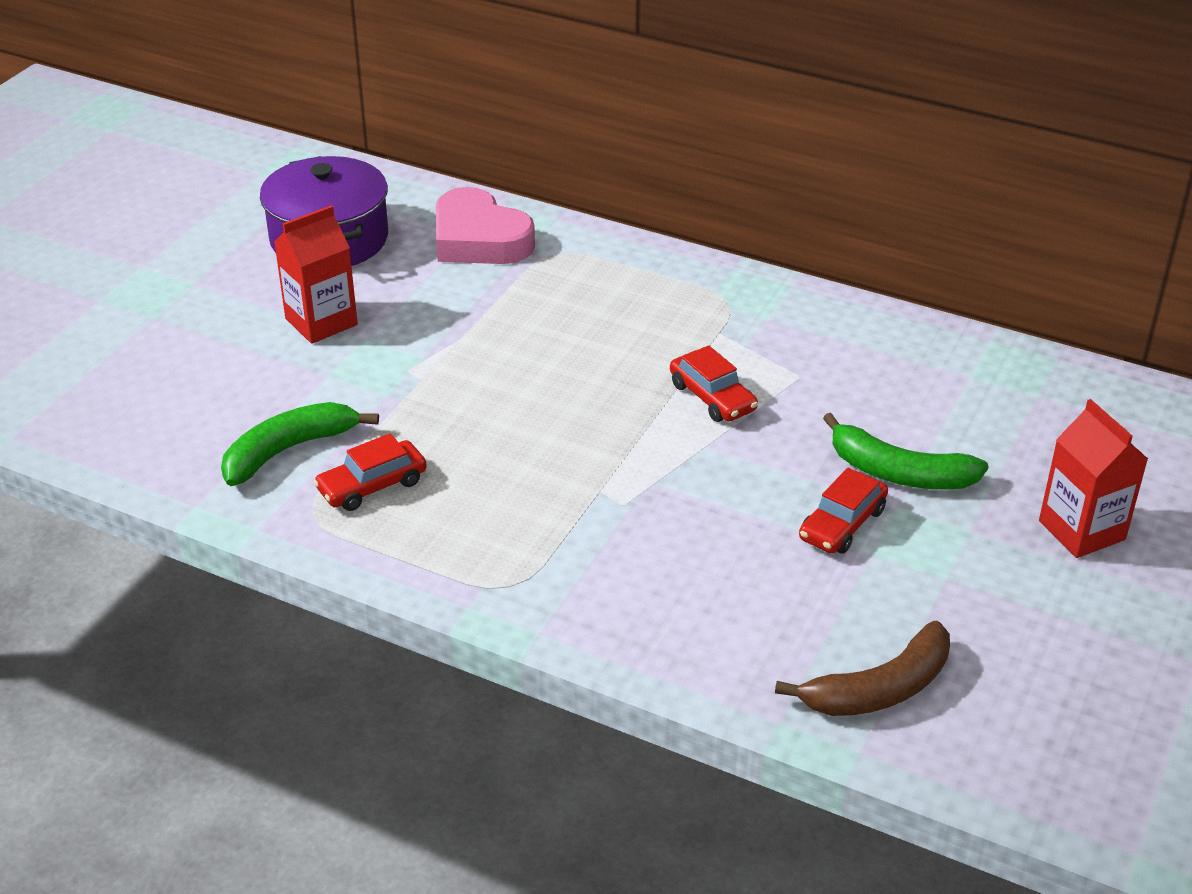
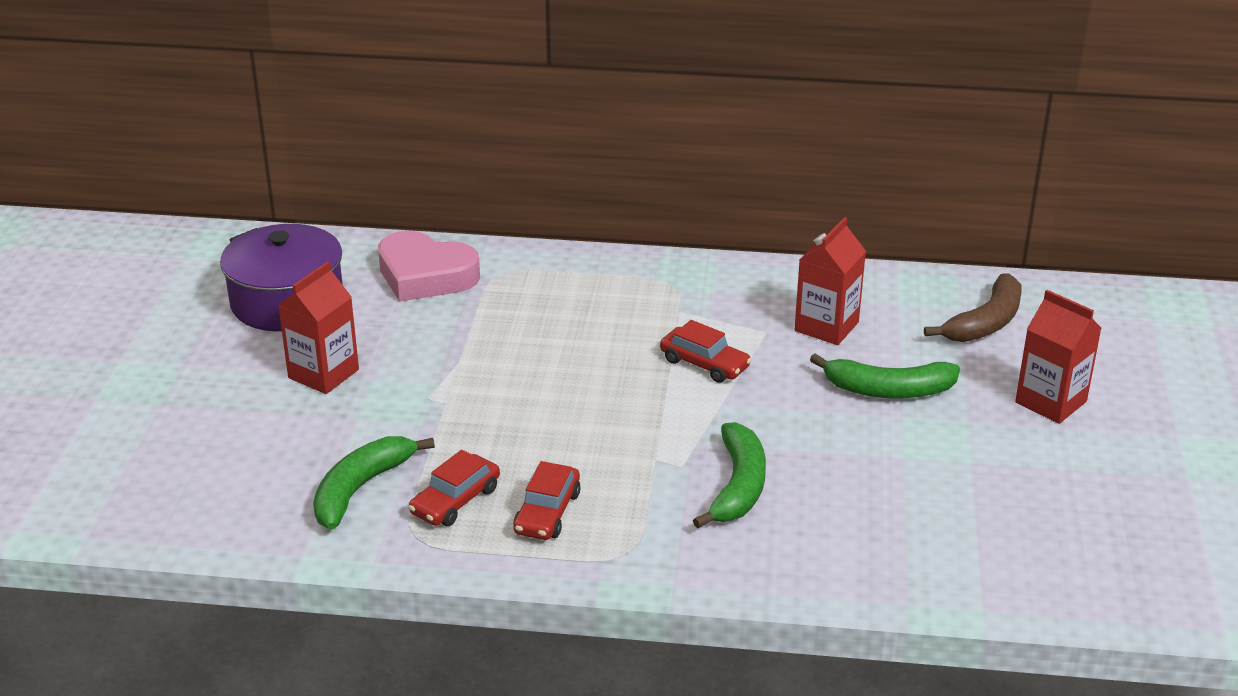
camera: 20 degrees left, 5 degrees down
brown banana [775,621,950,716] -> brown banana moved to [924,274,1022,342]
red car [799,468,888,554] -> red car moved to [513,461,580,540]
none -> green banana [693,422,766,528]
none -> red carton [795,217,866,345]

